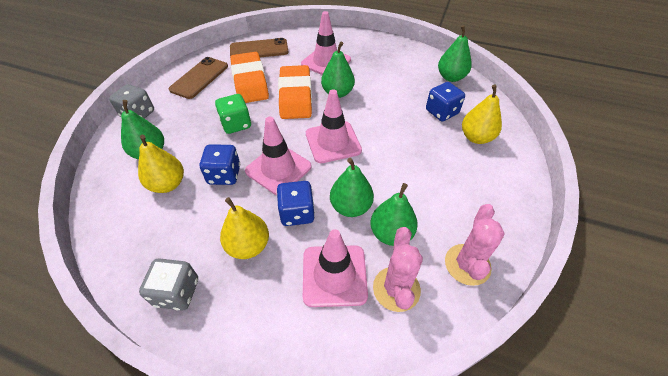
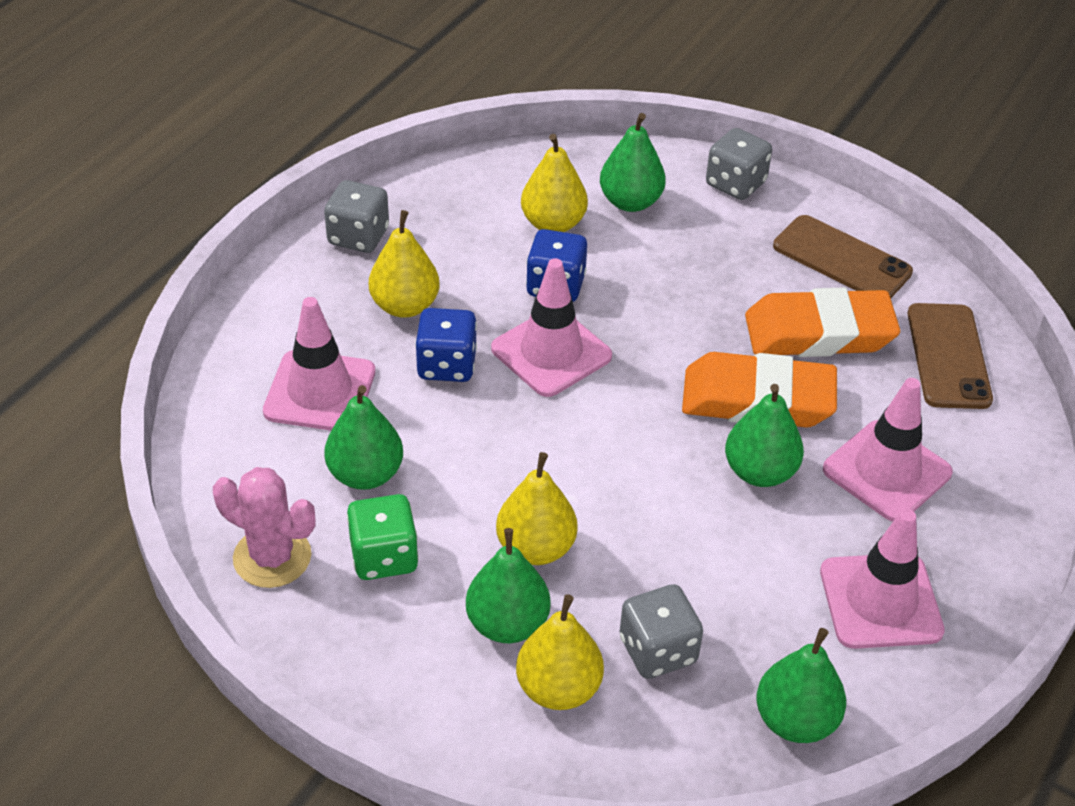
camera: 100 degrees right, 5 degrees down
green dice [215,94,251,134] -> green dice moved to [347,494,419,580]
pink traffic cone [306,89,362,163] -> pink traffic cone moved to [820,509,945,649]
green pear [330,158,374,217] -> green pear moved to [466,528,551,643]
pink cactus [373,227,423,312] -> none
blue dice [426,82,465,121] -> grey dice [620,584,703,679]
none -> yellow pear [496,452,578,565]

